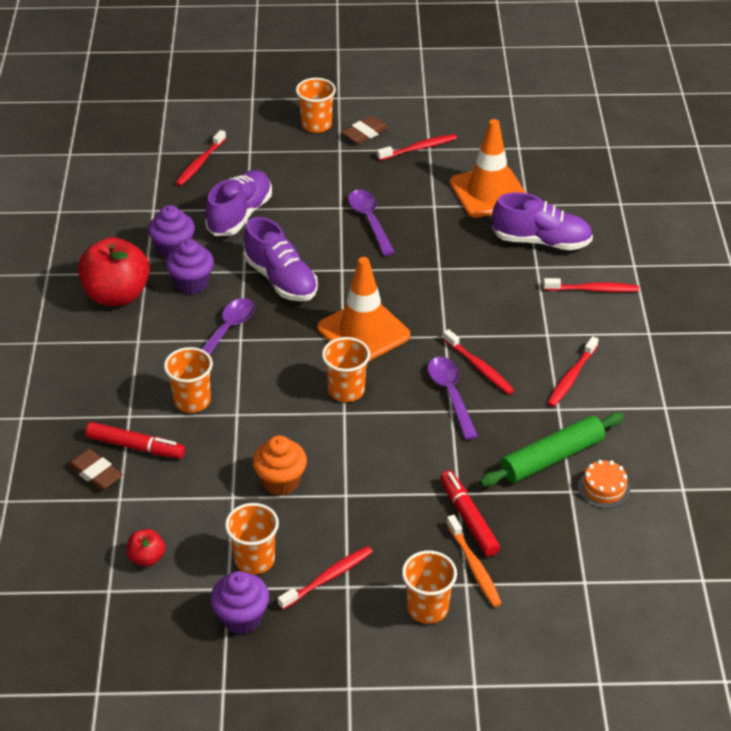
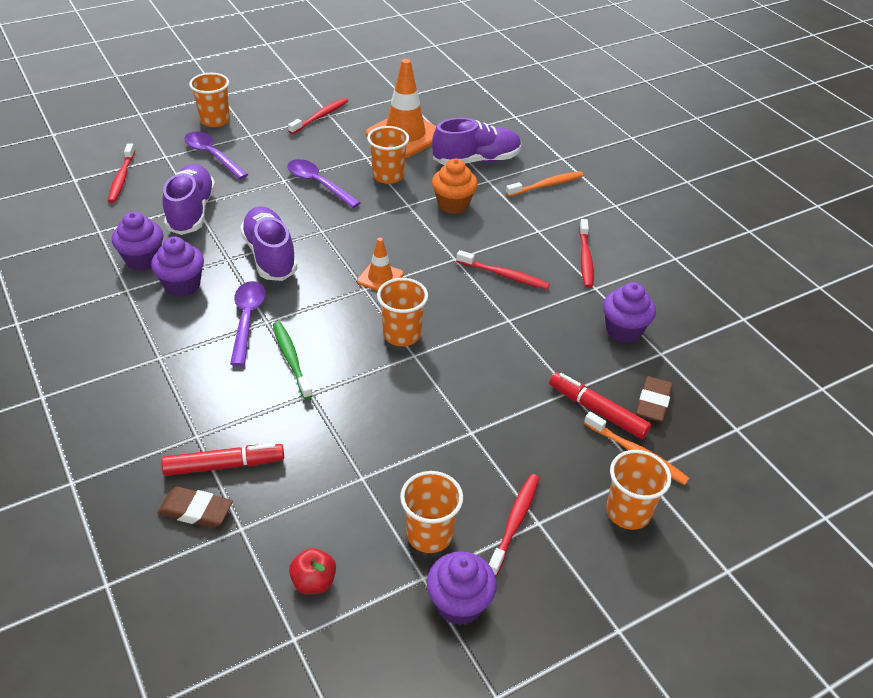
camera: 30 degrees left, 0 degrees up
red apple [78,237,150,306] -> none
orange cup [164,347,213,413] -> orange cup moved to [367,126,409,184]
purple shoe [244,217,318,301] -> purple shoe turned 135 degrees counterclockwise [240,207,297,281]
orange cupcake [253,436,307,496] -> orange cupcake moved to [432,159,478,214]
orange traffic cone [318,257,410,362] -> orange traffic cone [357,238,404,291], size x0.51
brown eraser [342,116,389,144] -> brown eraser moved to [636,376,673,422]
purple spoon [428,357,478,440] -> purple spoon moved to [184,132,248,180]
green rolling pin [480,412,624,487] -> purple cupcake [603,282,656,343]
red toothbrush [543,278,639,292] -> orange toothbrush [506,171,584,197]
orange cake [578,460,630,509] -> none
none -> green toothbrush [273,322,313,399]

